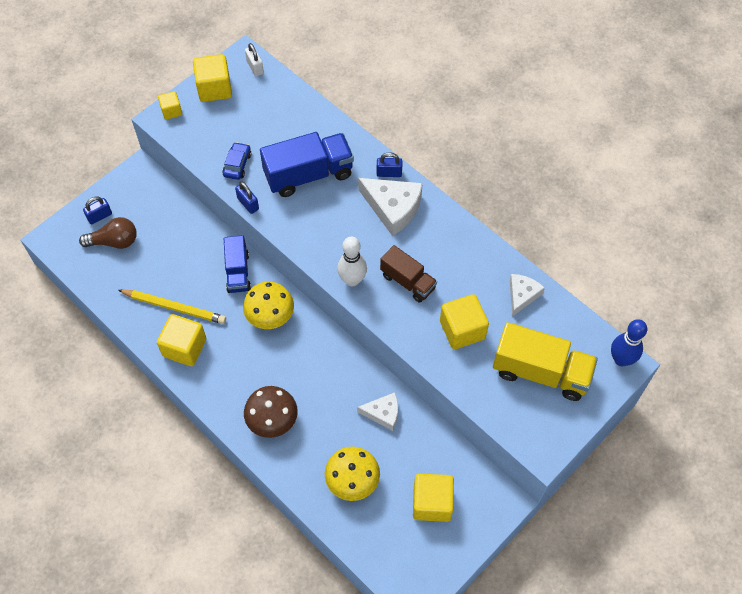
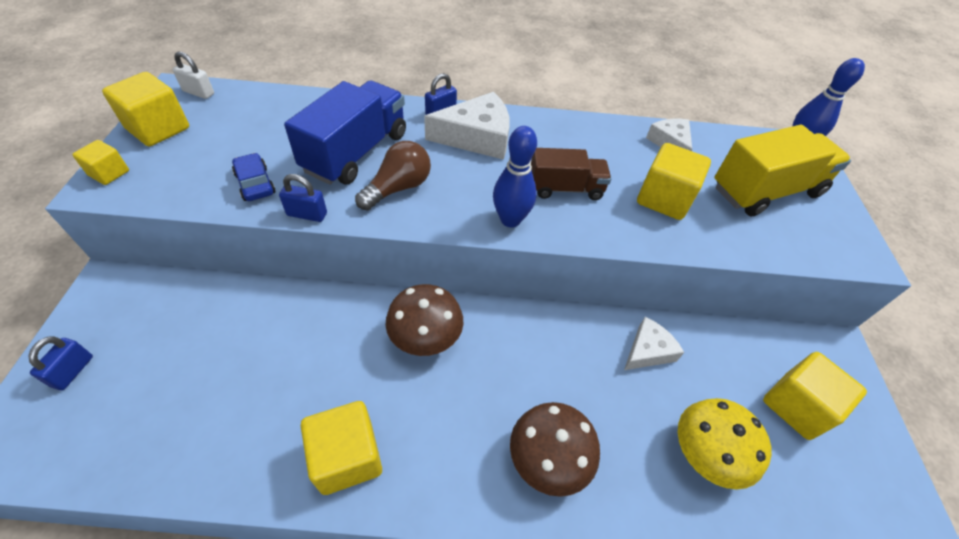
camera: 45 degrees left, 10 degrees down
brown light bulb [79,217,137,249] -> brown light bulb moved to [355,141,431,210]
yellow pencil [118,290,226,324] -> none
blue truck [224,235,251,293] -> none
yellow mushroom [243,282,294,329] -> brown mushroom [385,284,463,356]
white bowling pin [337,237,367,286] -> blue bowling pin [493,126,537,227]

